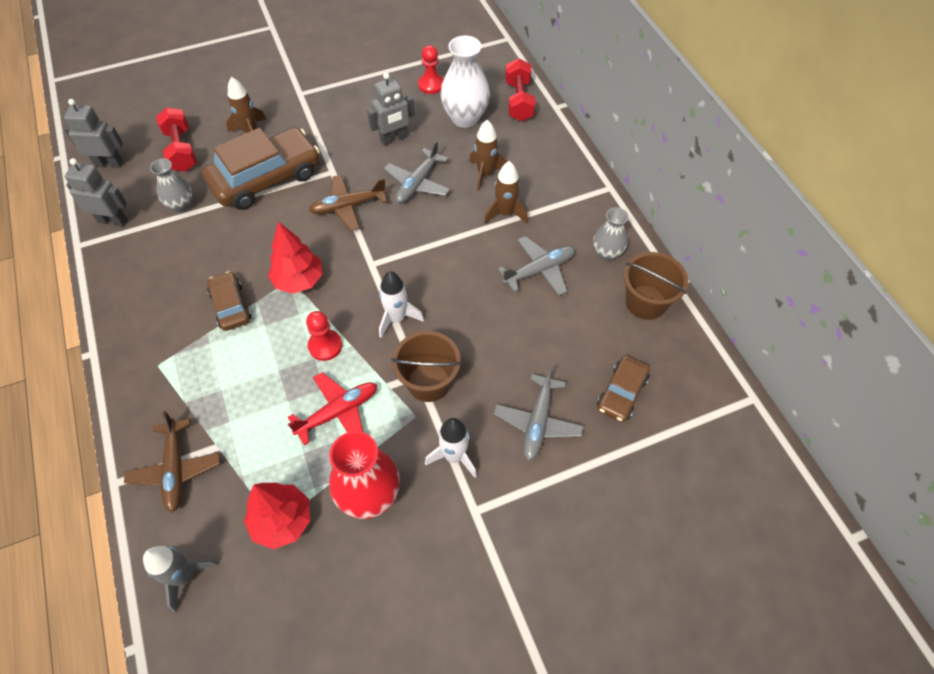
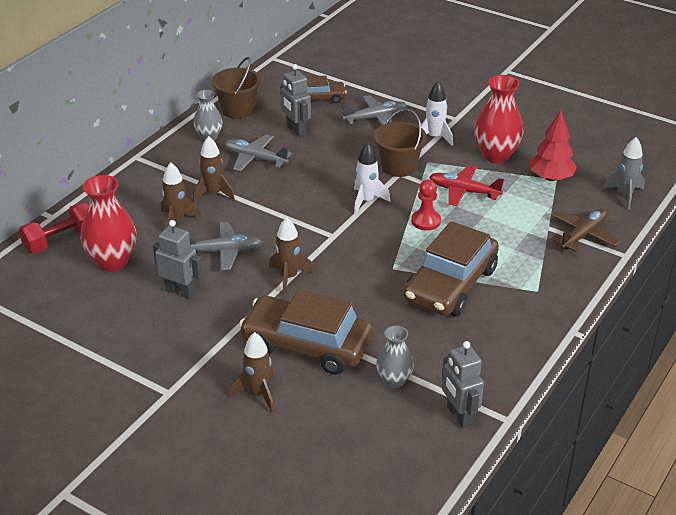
camera: 125 degrees left, 20 degrees down
grey robot [64,99,123,168] -> grey robot moved to [281,64,311,137]
red dumbbell [156,107,197,172] -> none
brown car [207,271,251,331] -> brown car [404,221,499,316], size x1.92
red tree [268,222,323,294] -> none
brown plane [309,175,387,231] -> brown rocket [269,217,313,294]
red pawn [418,45,444,94] -> none
white vase [440,35,490,128] -> red vase [81,175,137,272]

